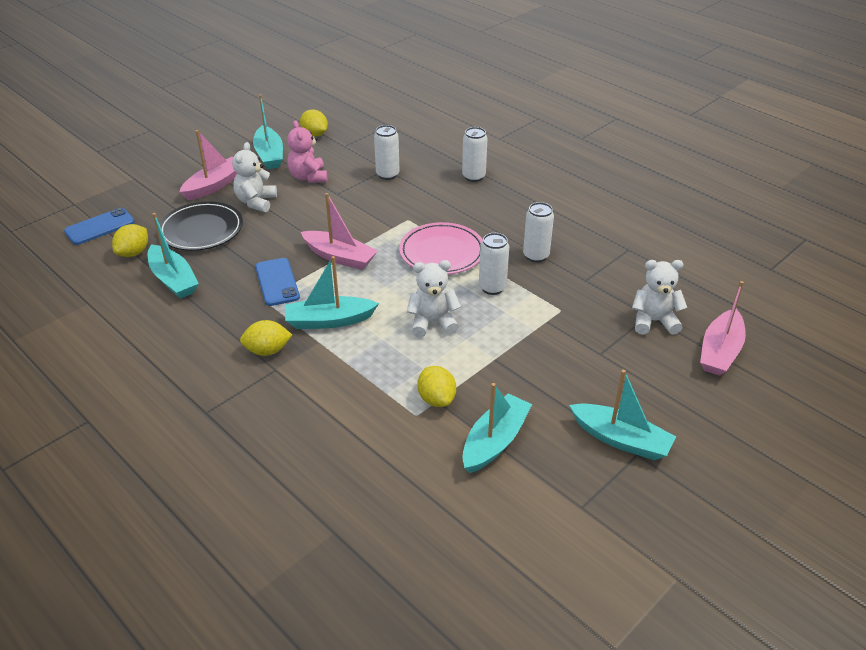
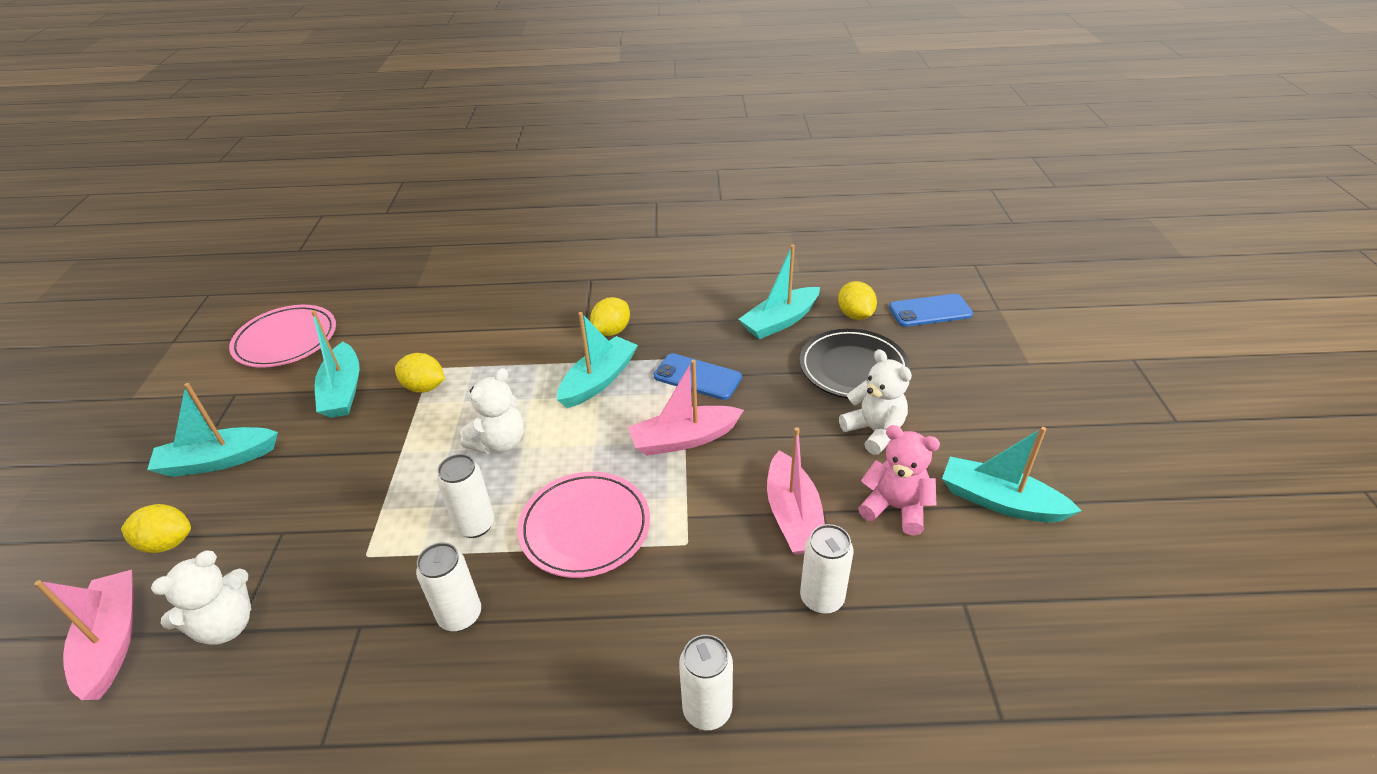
camera: 135 degrees right, 0 degrees up
blue phone [64,208,135,245] -> blue phone turned 75 degrees clockwise [889,294,973,327]
turquoise boat [148,213,199,299] -> turquoise boat turned 45 degrees counterclockwise [738,245,820,339]
pink boat [179,130,237,200] -> pink boat moved to [767,427,825,555]
yellow lemon [300,109,328,137] -> yellow lemon moved to [121,504,191,553]
none -> pink plate [229,305,336,368]

